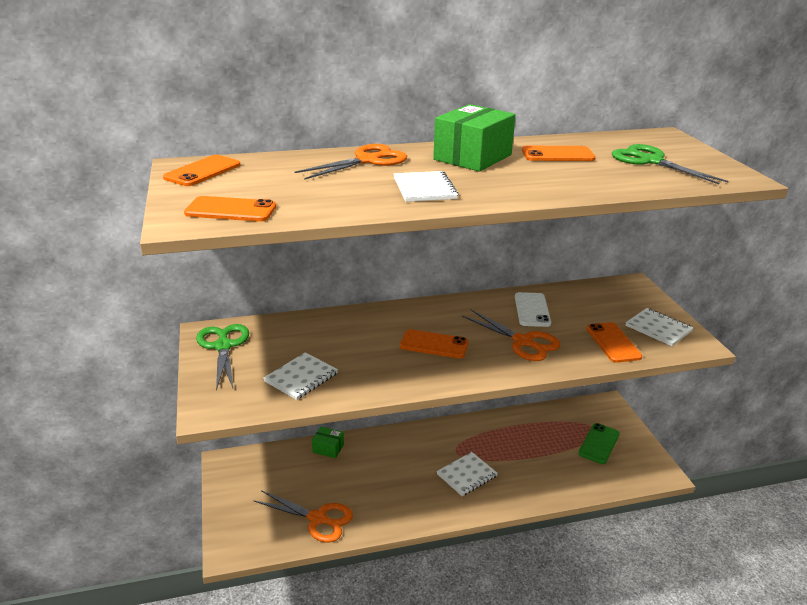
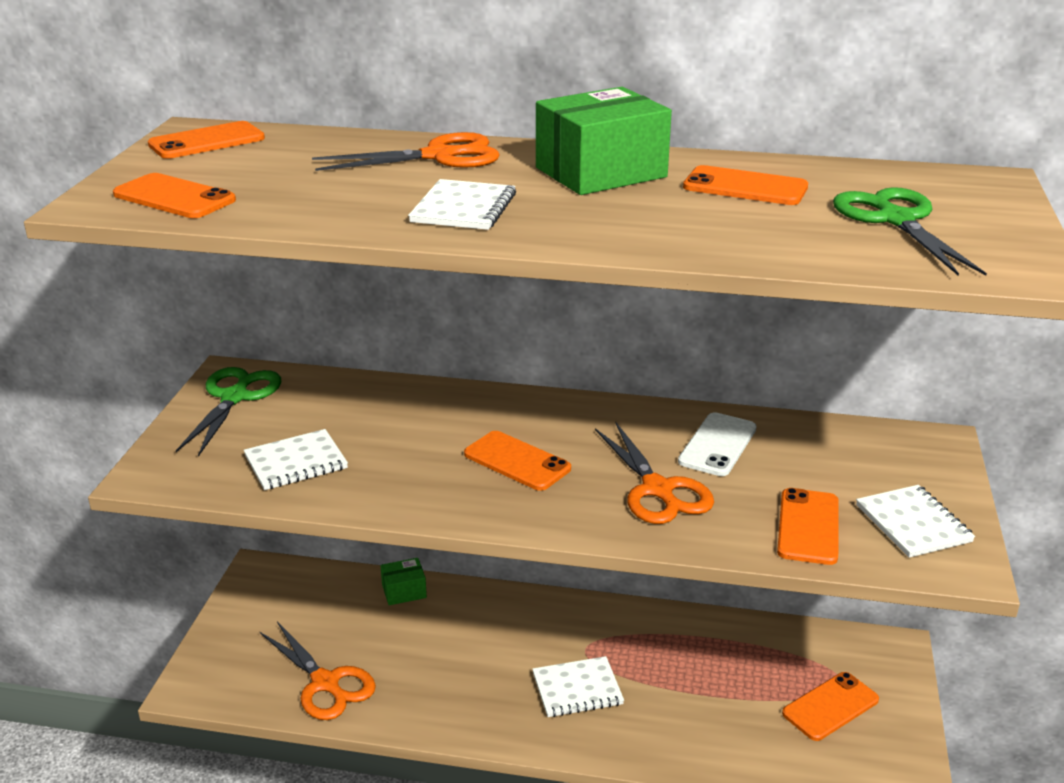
camera: 25 degrees right, 0 degrees up
green box [312,427,344,458] -> green box turned 60 degrees counterclockwise [380,558,427,605]
green phone [578,423,620,464] -> orange phone [782,672,879,741]

